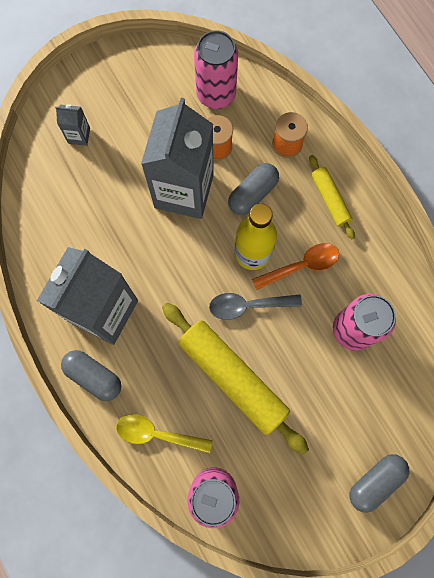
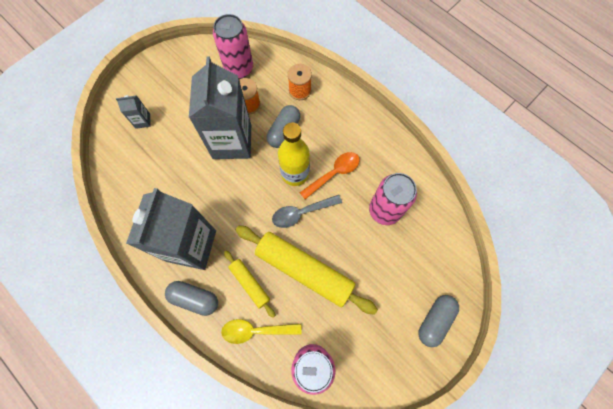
camera: 15 degrees left, 5 degrees down
yellow rolling pin [309,155,355,239] -> yellow rolling pin moved to [224,251,275,318]

